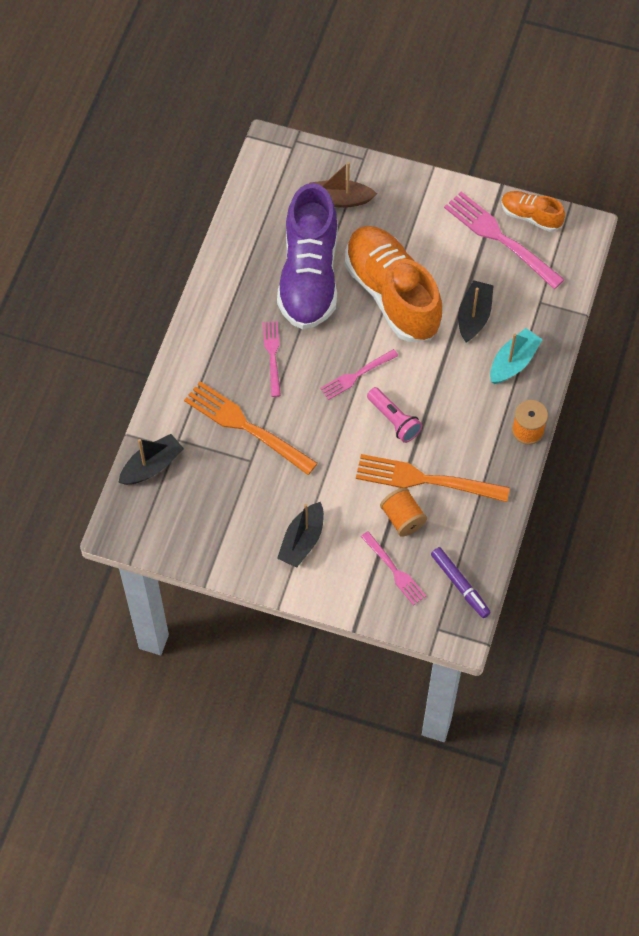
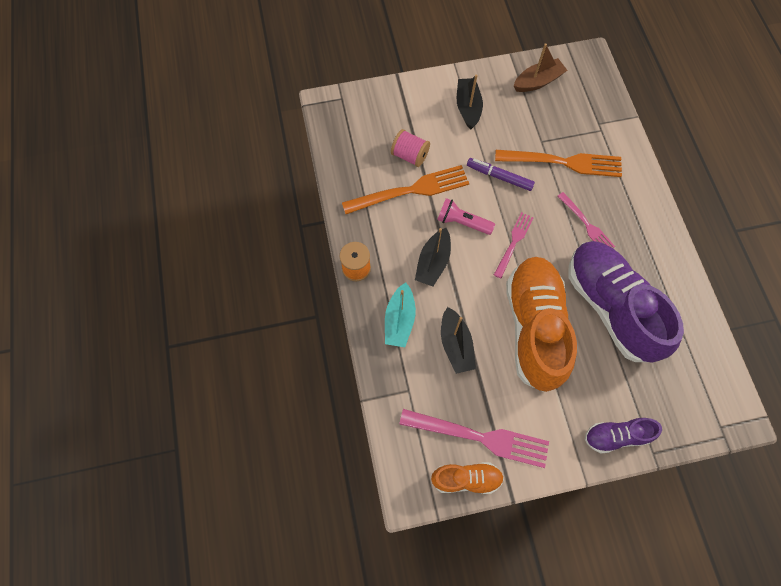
camera: 150 degrees right, 5 degrees up
black boat [118,434,184,485] -> black boat moved to [415,228,451,287]
brown boat [309,162,377,208] -> brown boat moved to [514,44,568,92]
orange shoe [345,226,443,342] -> orange shoe turned 120 degrees counterclockwise [506,257,577,392]
pink fork [361,531,426,605] -> none
orange spool [380,487,427,537] -> pink spool [391,129,430,167]
purple marker [431,547,491,618] -> purple marker moved to [467,158,535,191]
none -> purple shoe [585,418,662,453]

